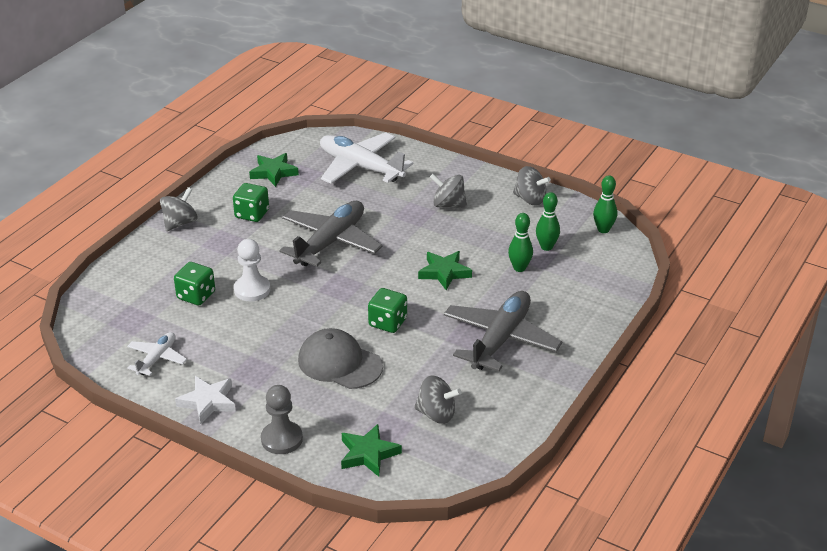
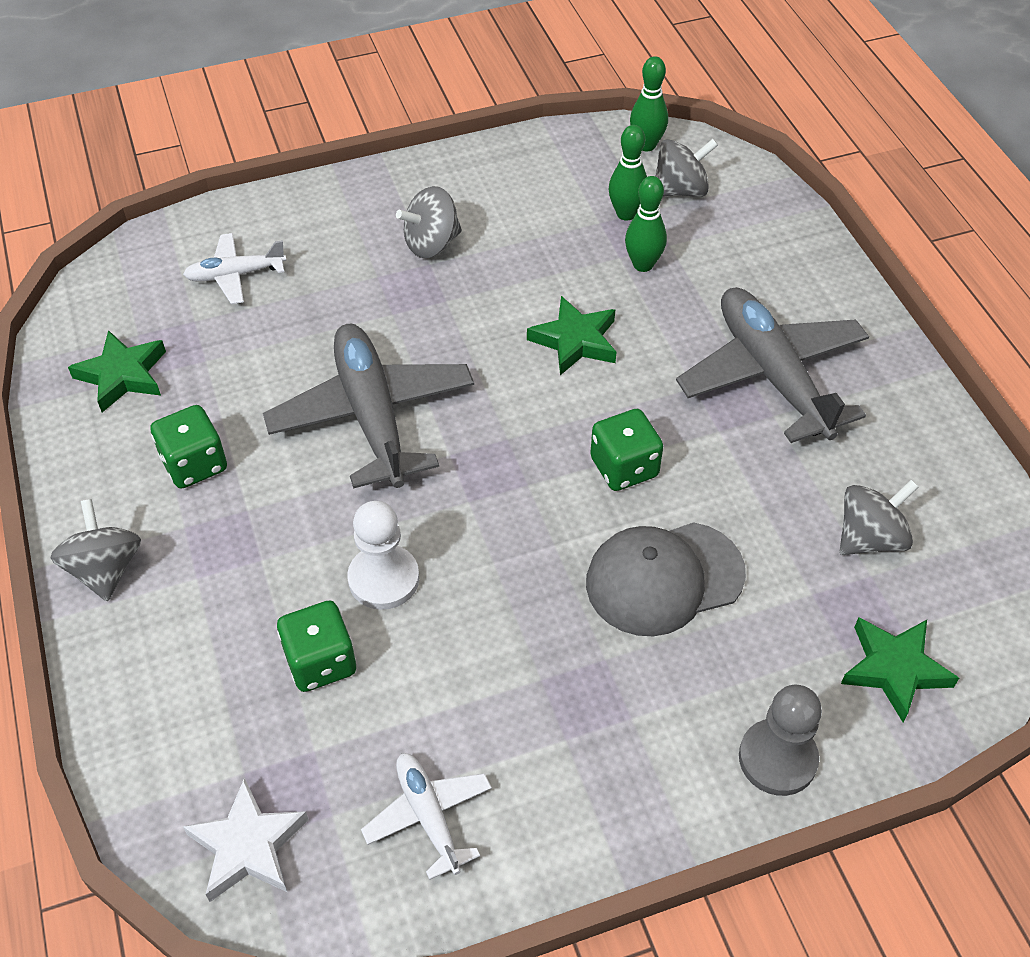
camera: 50 degrees left, 15 degrees up
white star [175,376,236,424] -> white star moved to [183,778,309,902]
white plane [320,132,414,184] -> white plane [183,233,286,304], size x0.52
grey spinning top [513,166,551,205] -> grey spinning top moved to [655,139,718,197]

